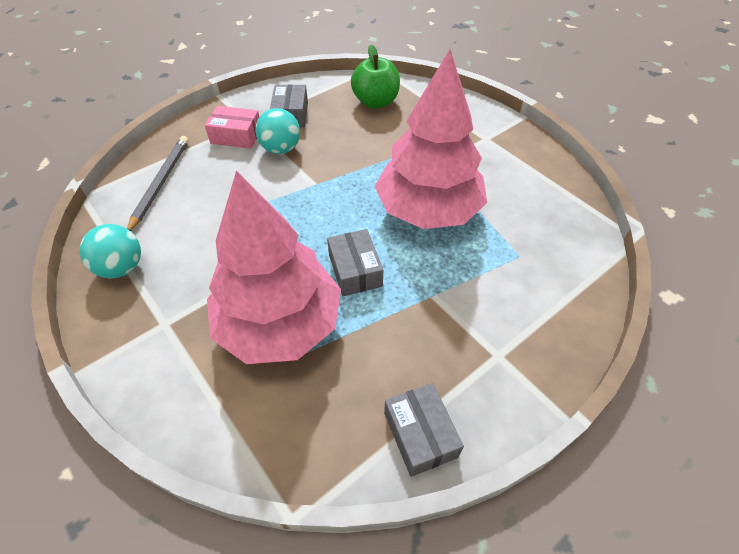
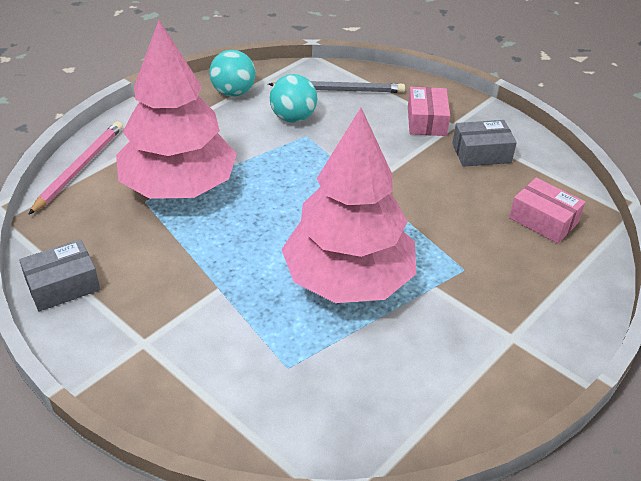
camera: 80 degrees right, 10 degrees down
turquoise ball [255,108,300,154] -> turquoise ball moved to [270,74,317,123]
grey box [327,229,383,296] -> none
green apple [351,45,400,108] -> pink box [509,178,585,244]
none -> pink pencil [28,121,123,215]

